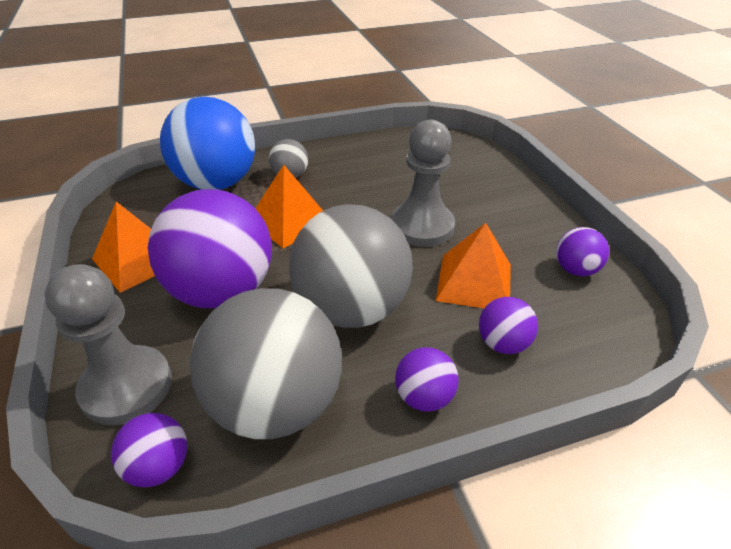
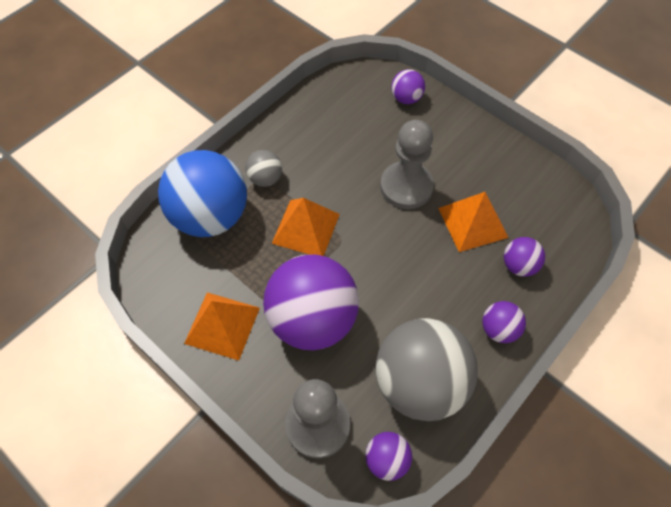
camera: 30 degrees left, 20 degrees up
grey ball [289,204,413,328] -> none
purple ball [556,227,609,276] -> purple ball moved to [391,69,425,104]

